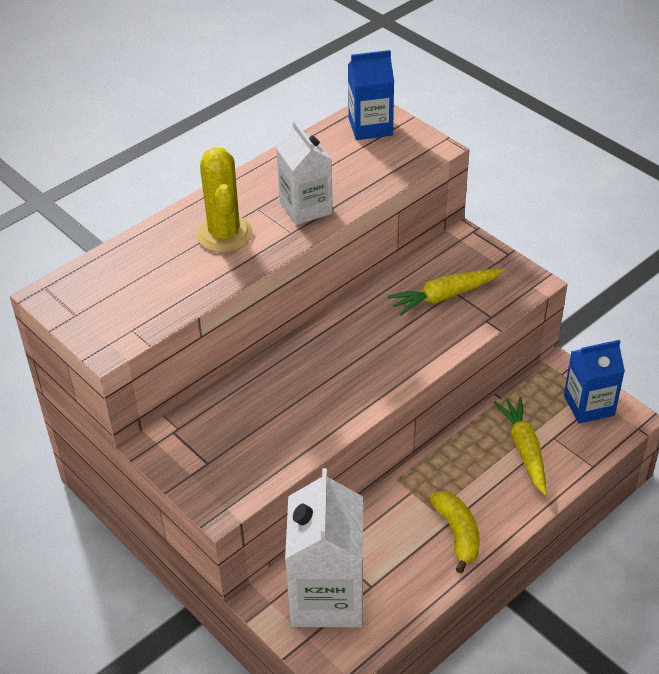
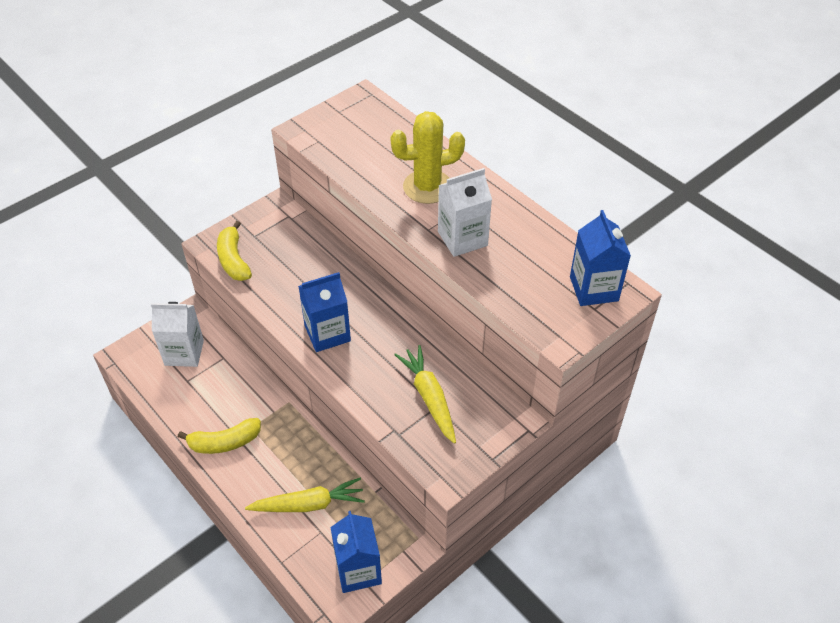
camera: 90 degrees right, 5 degrees up
white carton [285,468,364,627] -> white carton [151,302,204,367], size x0.62
none -> yellow banana [217,221,252,281]
none -> blue carton [298,272,351,352]

